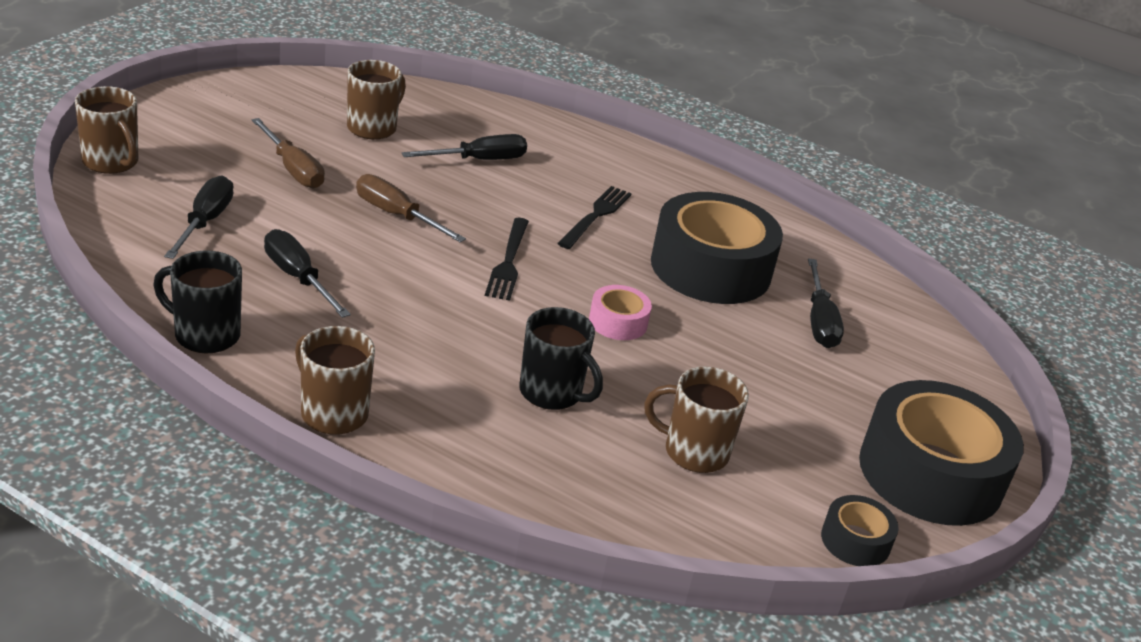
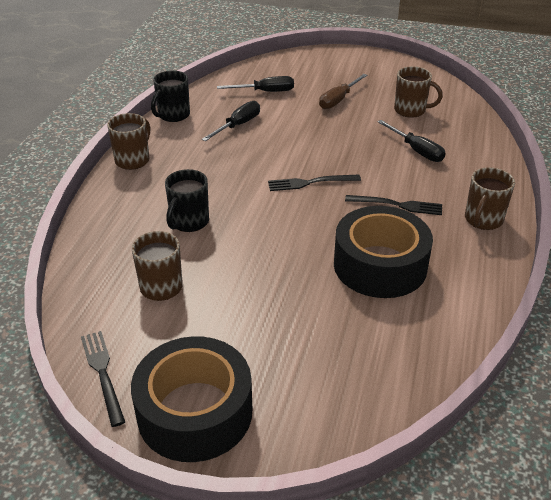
camera: 80 degrees right, 5 degrees up
brown mug [75,86,138,174] -> brown mug moved to [465,167,515,230]
black mug [153,251,242,354] -> black mug turned 150 degrees counterclockwise [151,70,190,122]
brown screwdriver [356,174,466,242] -> none
pink tape [589,285,652,340] -> none
black screwdriver [808,258,844,348] -> none
black tape [821,495,899,566] -> black fork [81,331,125,427]

